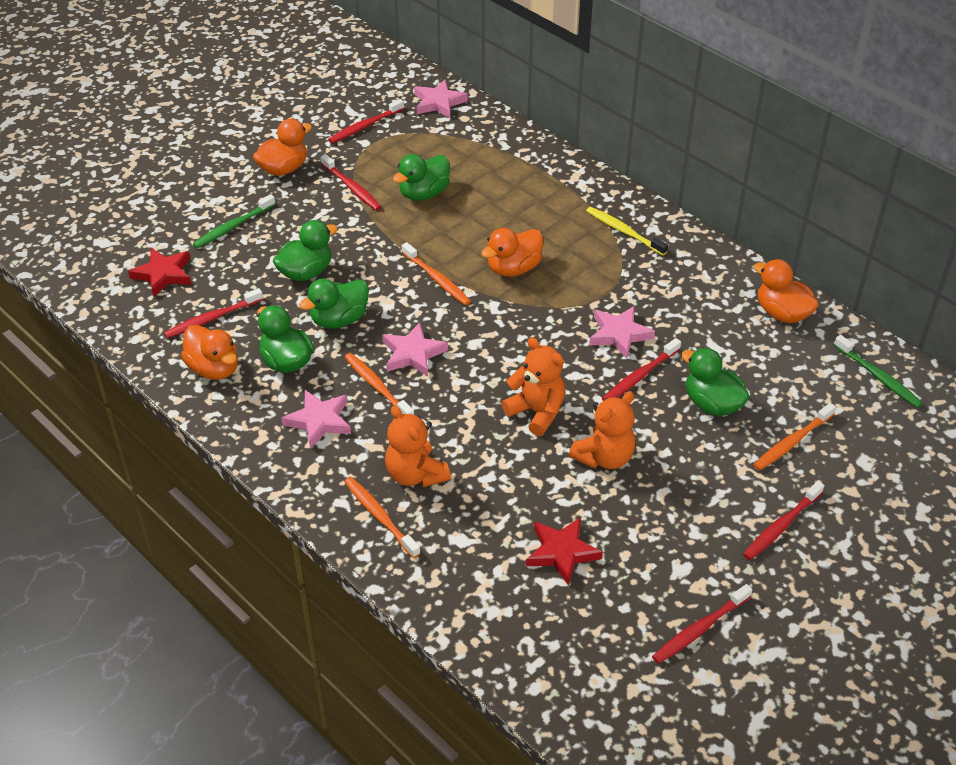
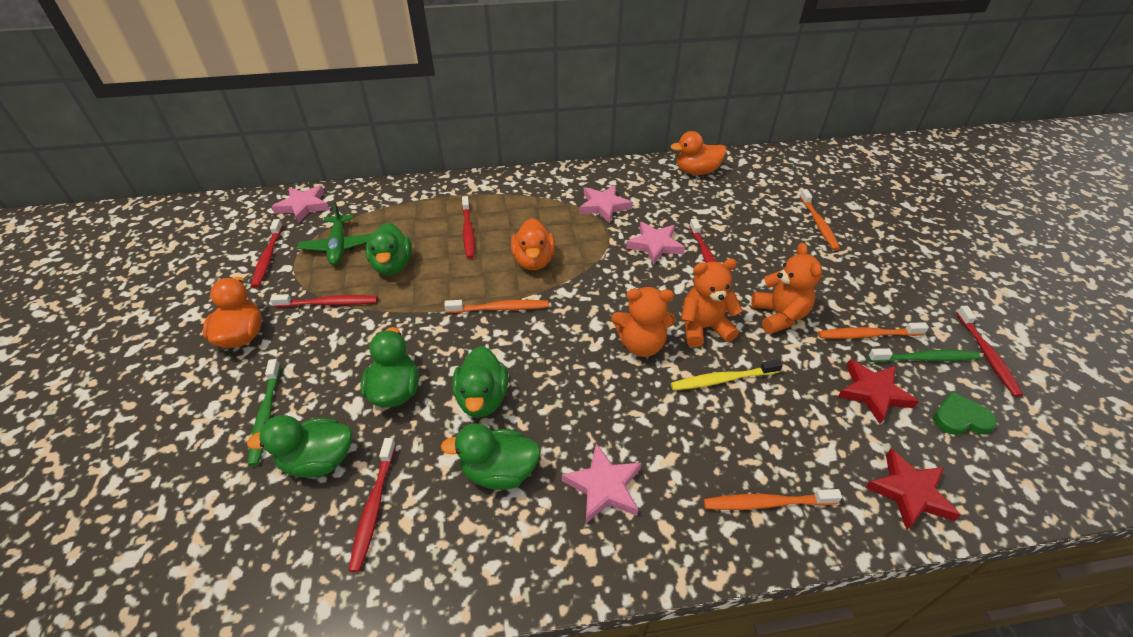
camera: 55 degrees left, 0 degrees up
red star [128,248,191,297] -> red star moved to [865,449,961,530]
orange duck [181,325,238,380] -> none
orange toothbrush [345,353,414,415] -> orange toothbrush moved to [818,322,929,339]
pink star [382,323,448,377] -> pink star moved to [580,185,632,223]
orange teddy bear [385,405,451,487] -> orange teddy bear moved to [612,287,676,357]
yellow toothbrush [586,207,668,255] -> yellow toothbrush moved to [671,359,783,390]
green duck [681,348,750,416] -> green duck moved to [247,415,352,477]
red toothbrush [743,481,824,560] -> red toothbrush moved to [462,196,475,259]
green toothbrush [834,335,923,408] -> green toothbrush moved to [868,348,980,362]
none -> green plane [297,202,371,265]
none -> green heart [934,392,997,435]

